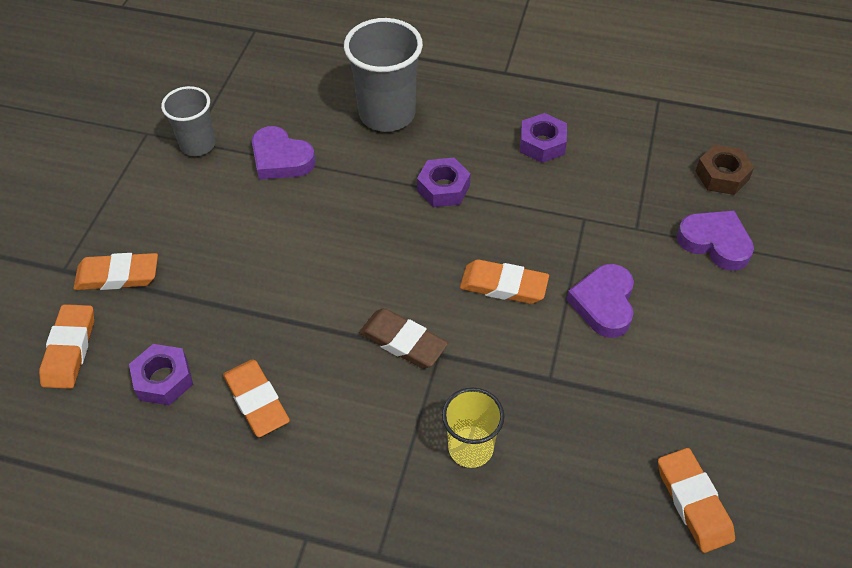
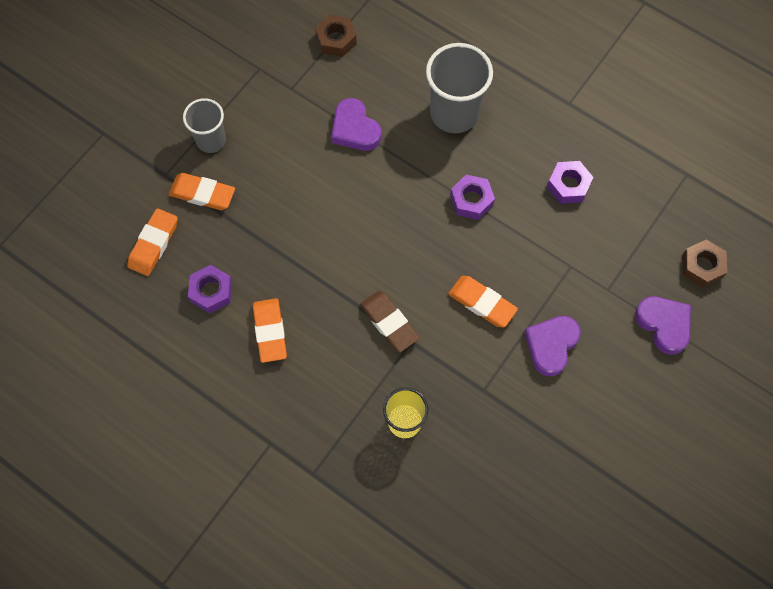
camera: 20 degrees right, 15 degrees up
grey cup [161,86,216,156] -> grey cup moved to [183,98,226,153]
orange eraser [658,448,735,553] -> none
none -> brown nut [315,15,357,57]

